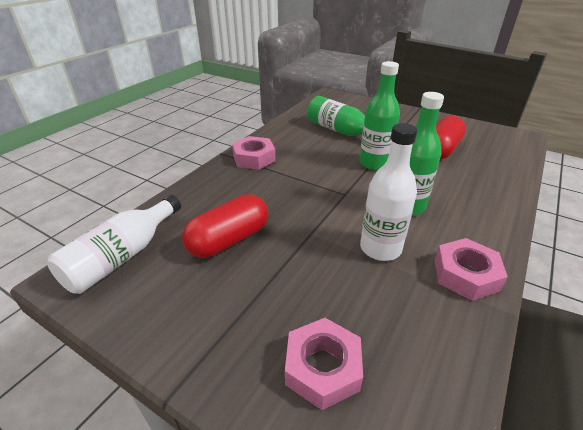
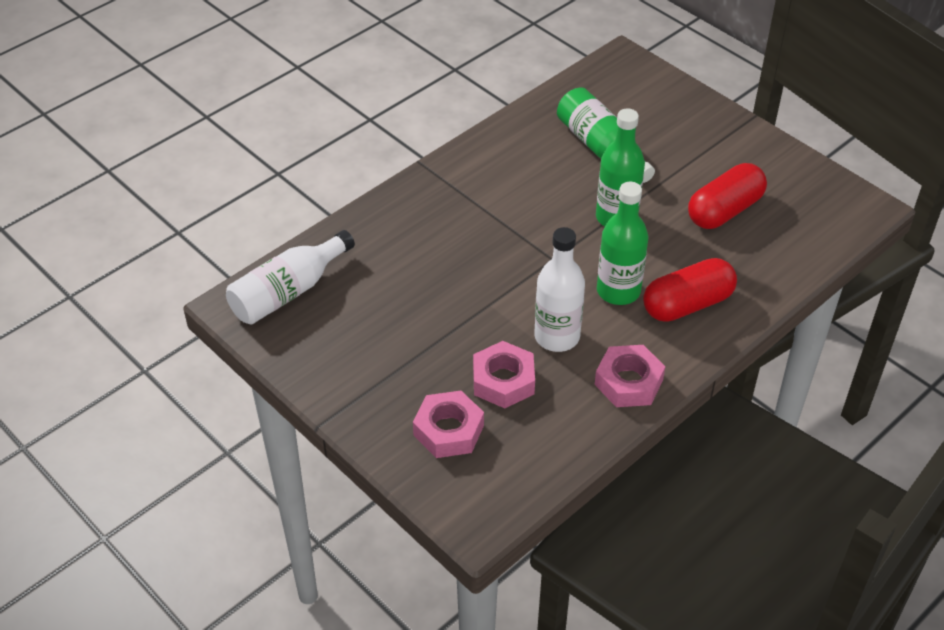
camera: 15 degrees right, 10 degrees up
red capsule [182,194,268,258] -> red capsule moved to [643,258,737,322]
pink nut [232,136,276,170] -> pink nut moved to [473,341,535,408]

